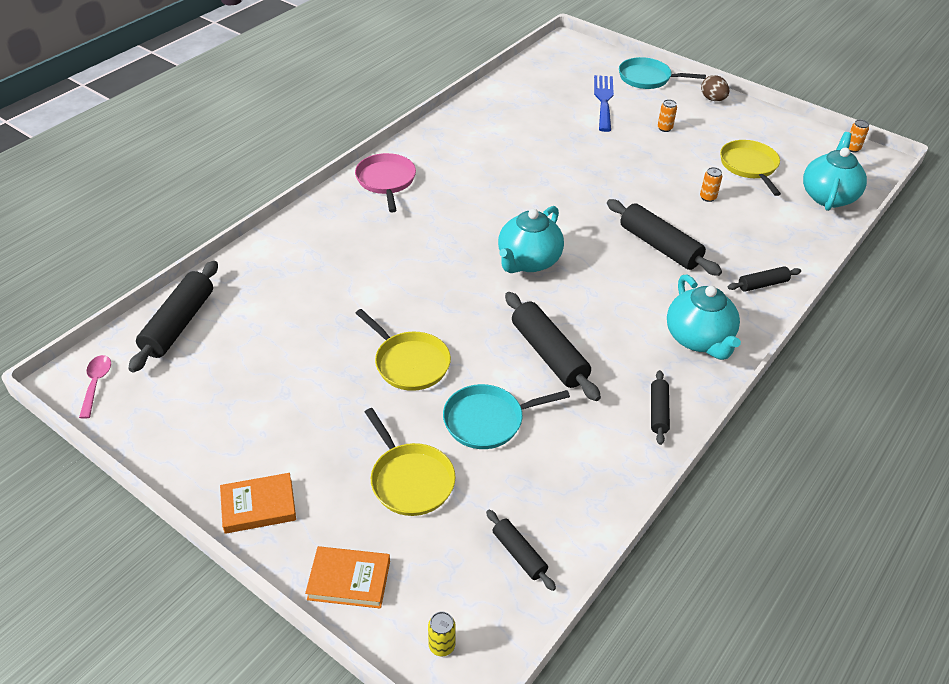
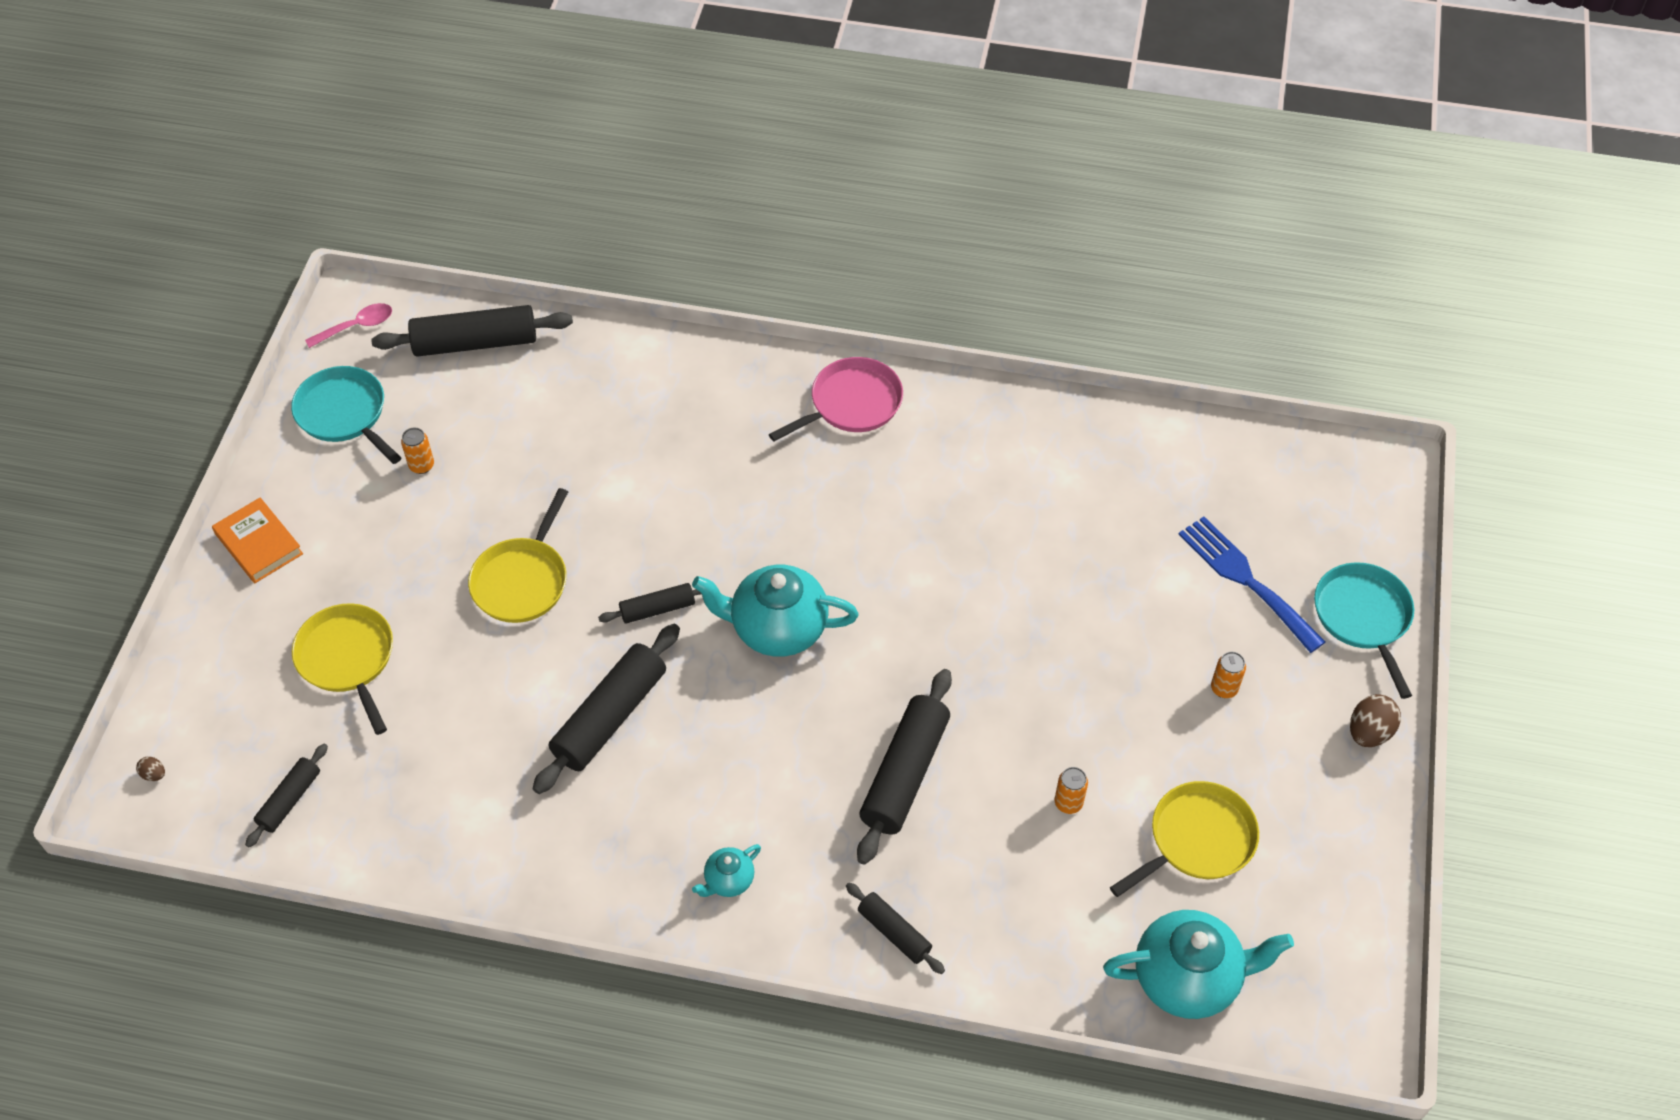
camera: 65 degrees right, 10 degrees up
orange book [305,546,390,609] -> none
yellow pan [365,408,456,516] -> yellow pan turned 120 degrees clockwise [292,603,393,735]
yellow can [428,612,456,656] -> brown egg [136,756,165,781]
turquoise pan [443,384,570,449] -> turquoise pan moved to [291,366,401,464]
blue fork [594,75,614,132] -> blue fork turned 105 degrees counterclockwise [1178,516,1326,653]
black rolling pin [651,370,670,445] -> black rolling pin moved to [598,583,702,624]
turquoise teapot [667,274,741,360] -> turquoise teapot [692,844,761,897], size x0.48
orange can [849,120,869,152] -> orange can moved to [401,428,434,474]

